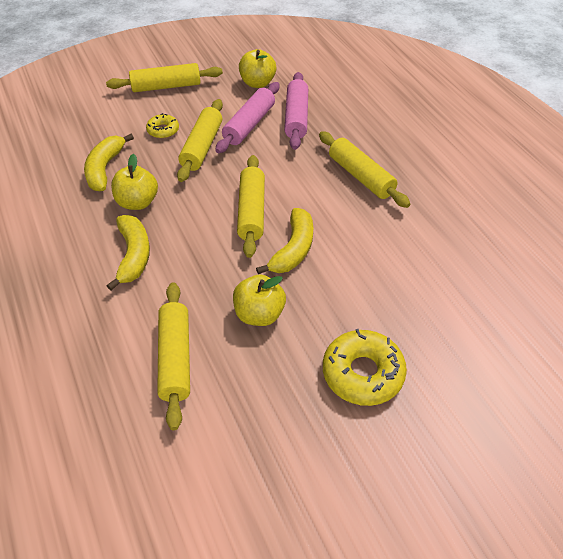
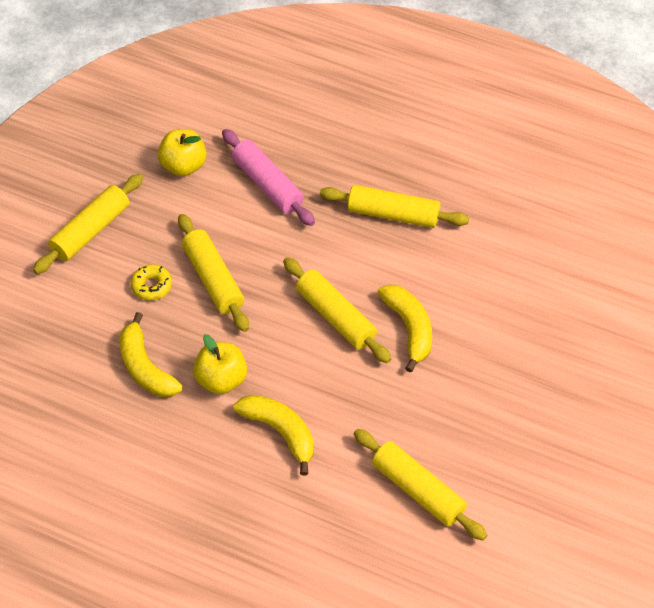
camera: 40 degrees left, 5 degrees up
pink rolling pin [215,82,279,153] -> none
yellow apple [233,275,286,326] -> none
yellow donut [323,329,407,406] -> none

